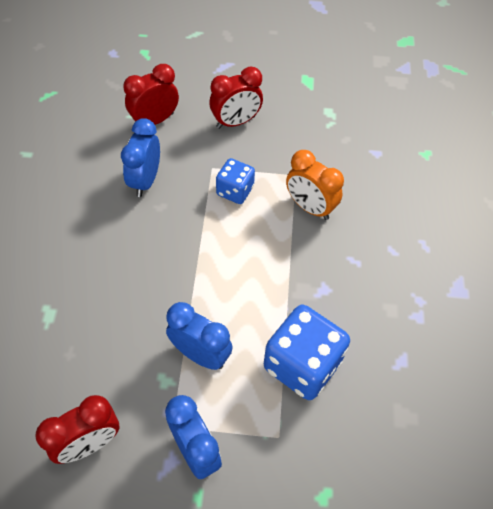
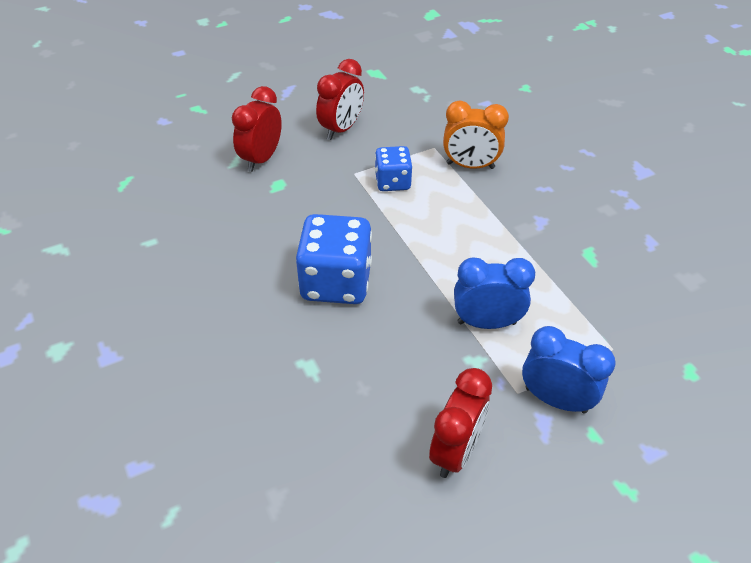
camera: 30 degrees left, 10 degrees down
blue clock [121,118,160,197] -> none
blue dice [264,305,350,400] -> blue dice moved to [296,214,372,304]

